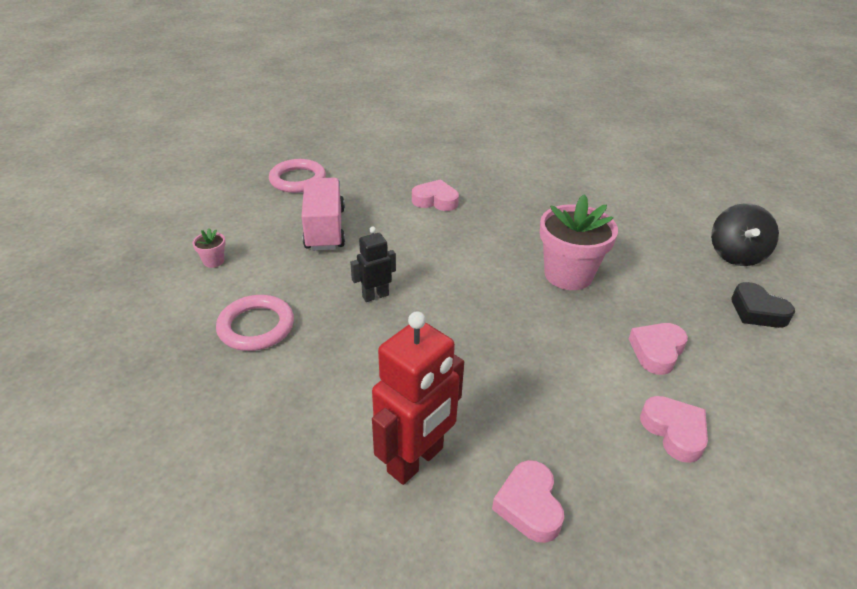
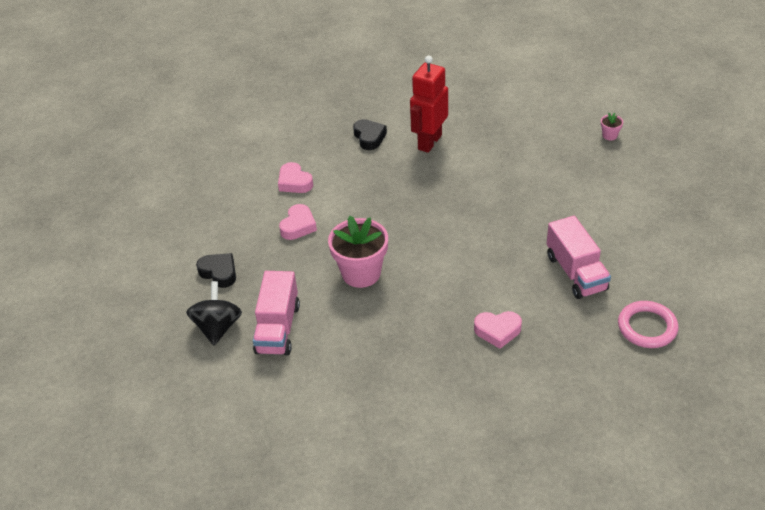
camera: 170 degrees right, 5 degrees up
pink flower pot [192,228,225,268] -> pink flower pot moved to [601,113,623,140]
pink ring [216,295,294,351] -> none
black robot [350,227,396,302] -> none
pink heart [492,460,564,543] -> black heart [353,119,387,150]
none -> pink truck [253,271,300,356]

